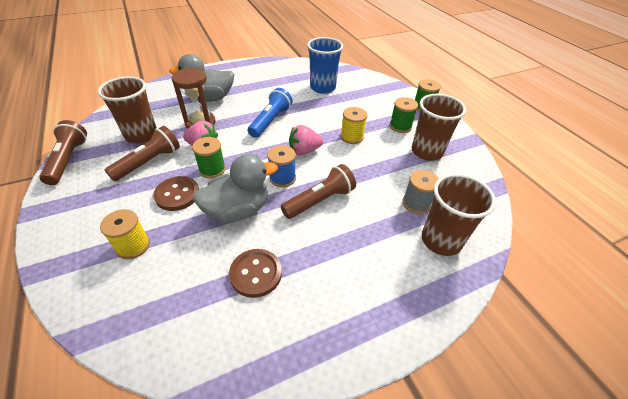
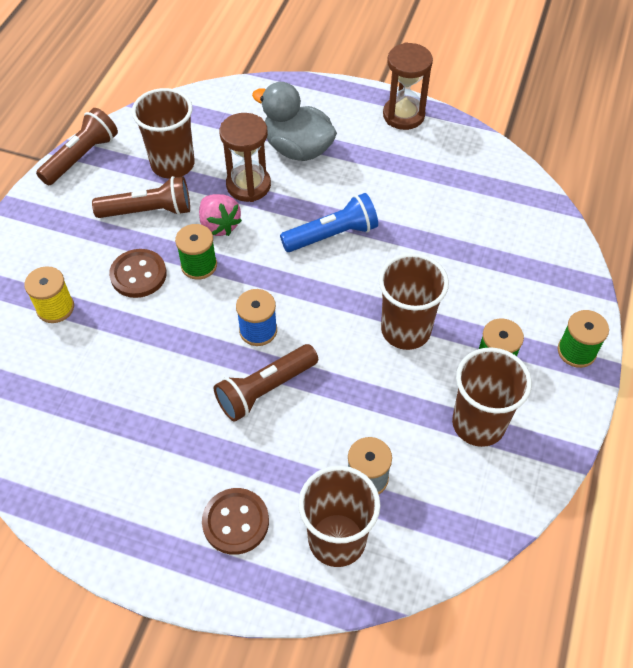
camera: 45 degrees right, 10 degrees up
grey duck [193,154,278,223] -> none
brown button [229,249,282,298] -> brown button moved to [202,488,269,555]
brown flashlight [281,164,356,219] -> brown flashlight turned 135 degrees clockwise [214,344,318,422]
pink strawberry [289,125,323,156] -> none
blue cup [307,37,343,94] -> none
yellow spool [341,107,367,144] -> brown cup [379,253,449,350]
none -> brown hourglass [383,42,433,130]

